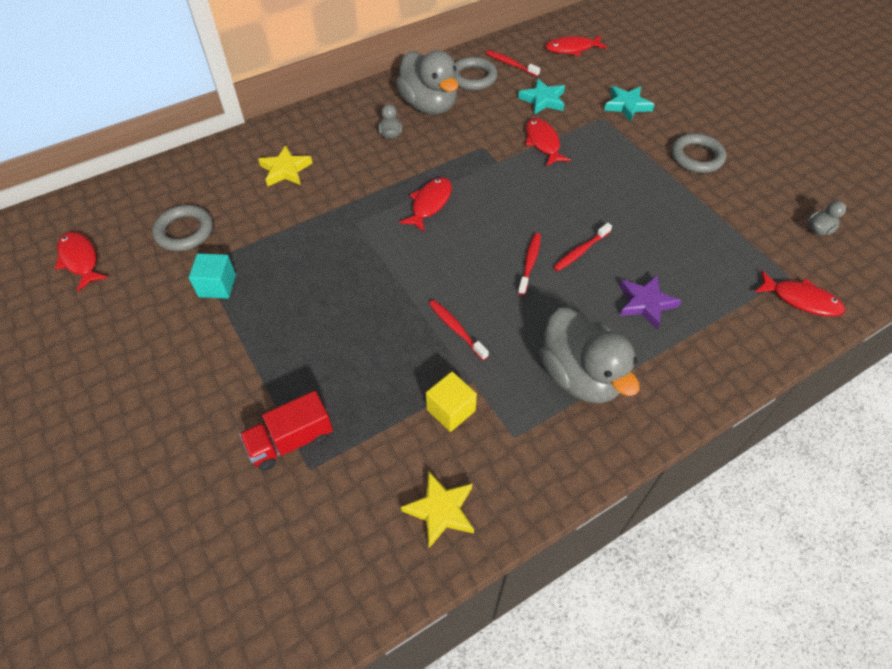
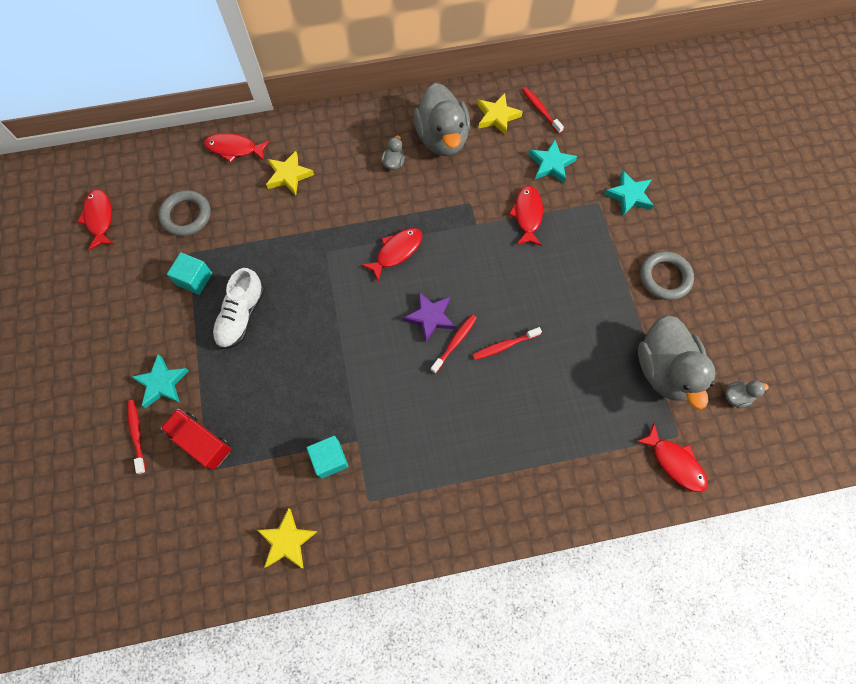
camera: 20 degrees right, 15 degrees up
red truck [239,391,333,471] -> red truck turned 45 degrees clockwise [160,409,231,470]
yellow cube [426,372,477,432] -> turquoise cube [307,436,349,479]
red toothbrush [429,300,489,360] -> red toothbrush moved to [127,400,146,474]
grey ring [455,57,497,90] -> yellow star [478,93,523,135]
grey duck [540,308,639,404] -> grey duck moved to [638,315,715,409]
red fish [545,35,607,56] -> red fish moved to [204,133,270,163]
purple star [619,275,681,329] -> purple star moved to [403,292,455,342]
none -> turquoise star [132,354,189,408]
none -> white shoe [213,268,265,349]

